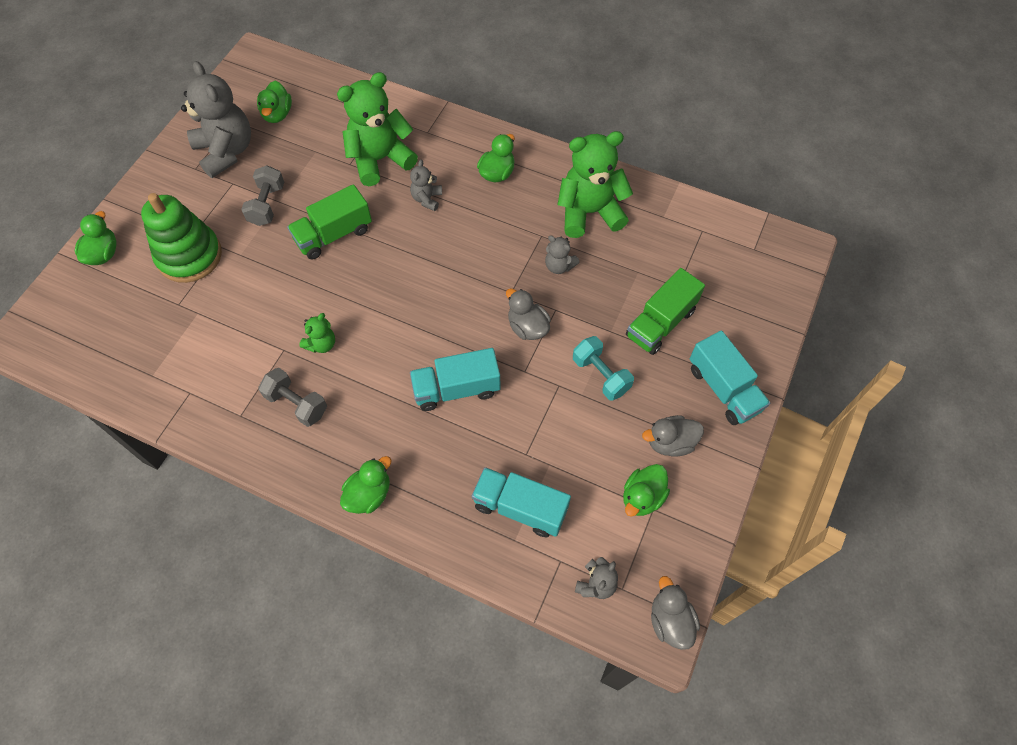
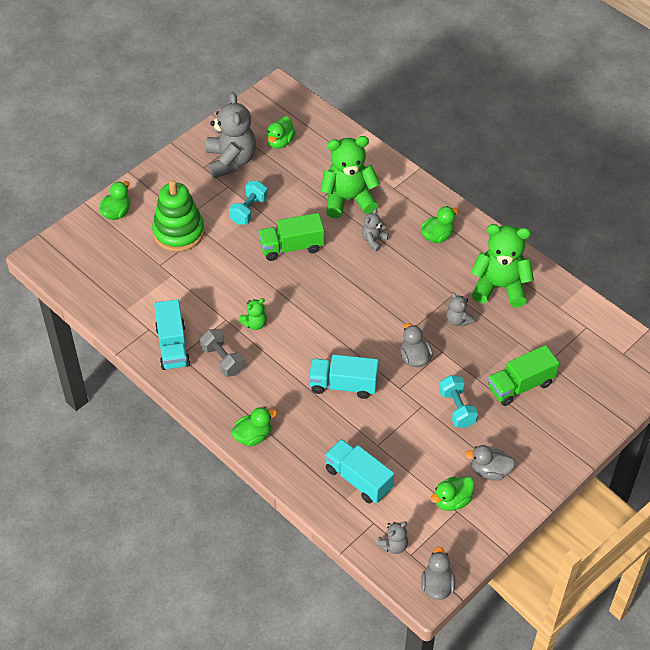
camera: 20 degrees right, 10 degrees down
grey dumbbell [241,165,284,226] -> turquoise dumbbell [229,181,268,225]
turquoise truck [690,330,770,425] -> turquoise truck moved to [154,299,190,370]

